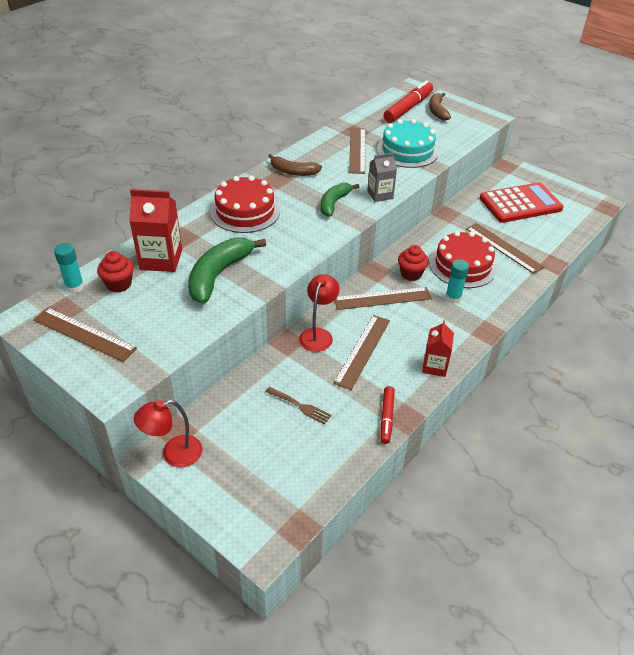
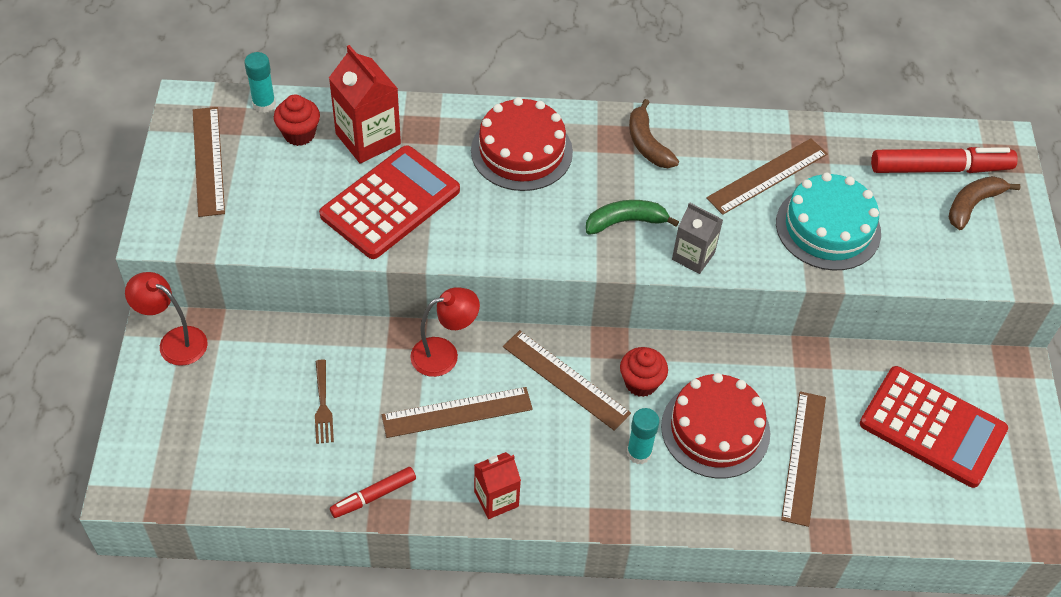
camera: 50 degrees right, 10 degrees up
green banana [188,237,266,304] -> red calculator [319,145,460,259]

